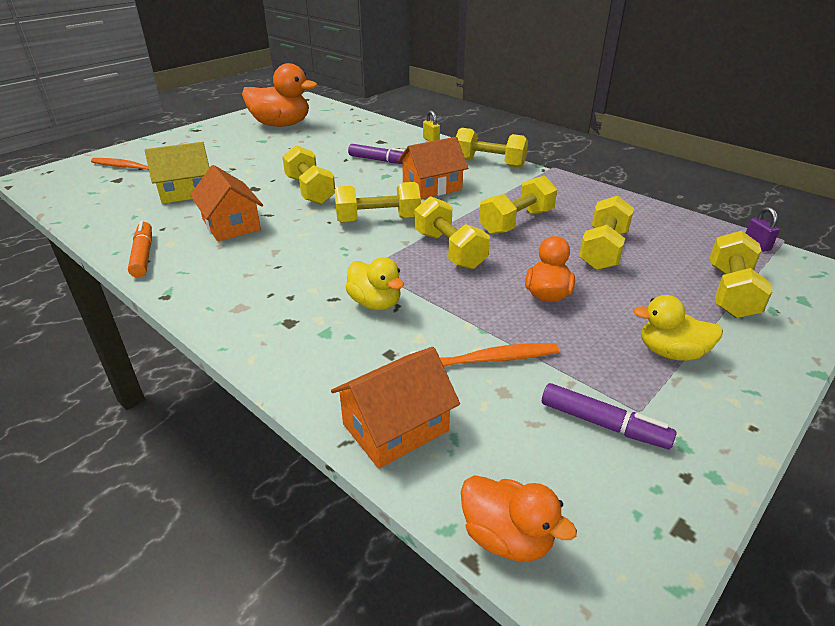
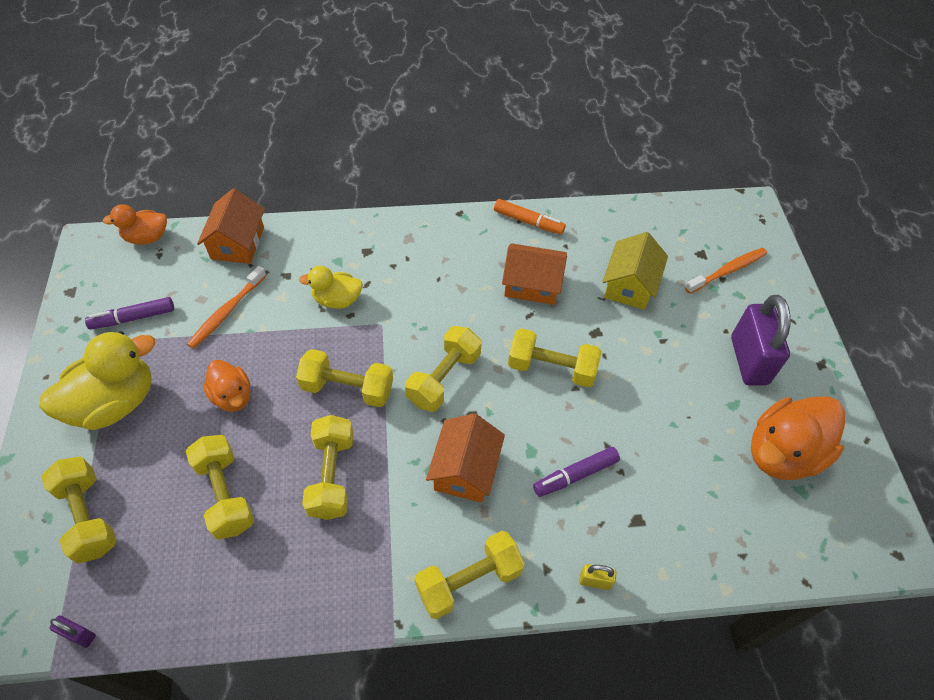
camera: 130 degrees right, 20 degrees up
yellow duck [633,295,723,361] -> yellow duck [39,331,155,430], size x1.74
none -> purple padlock [731,295,791,386]

